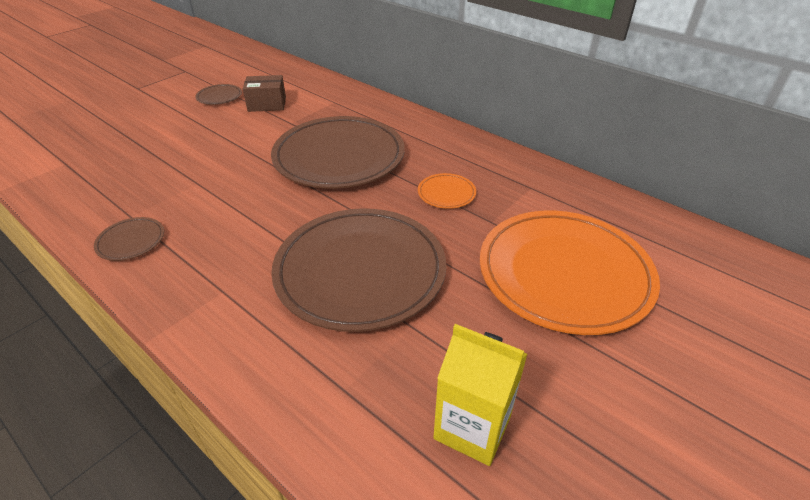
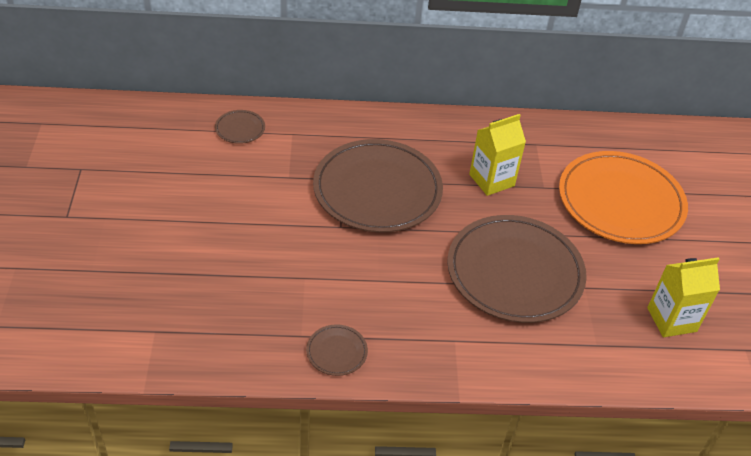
camera: 45 degrees left, 5 degrees up
brown plate [195,84,242,105] -> brown plate moved to [215,110,265,144]
brown box [243,75,286,112] -> none
orange plate [418,173,476,209] -> yellow carton [469,114,526,196]

